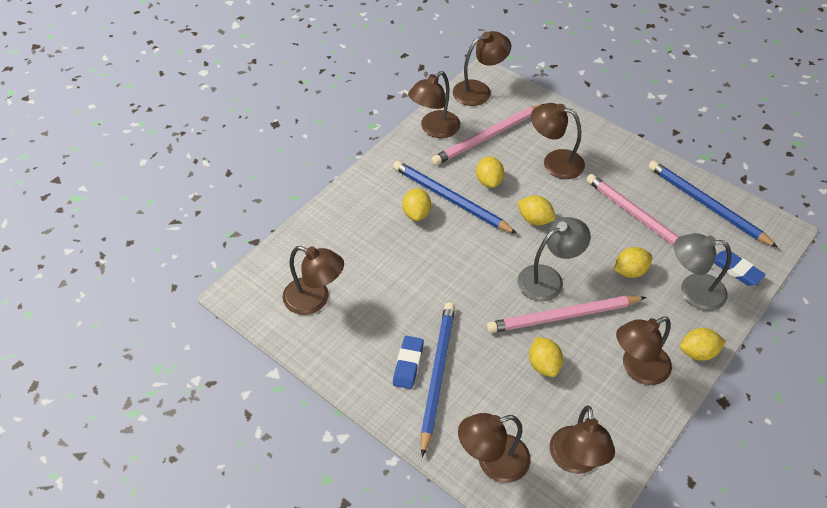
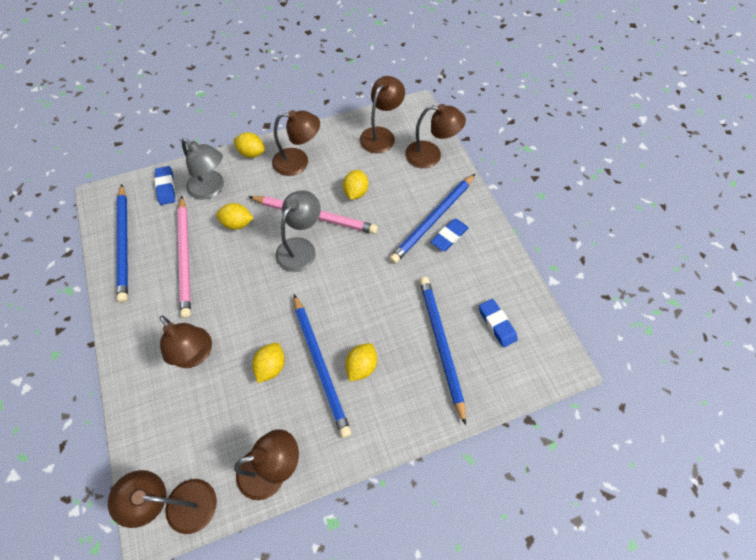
camera: 150 degrees left, 10 degrees up
brown lamp [283,246,344,315] -> blue eraser [479,299,518,348]
pink pencil [431,104,543,165] -> none
yellow lemon [517,196,555,225] -> none
grey lamp [517,217,591,301] -> grey lamp turned 120 degrees clockwise [276,190,321,272]
none -> blue pencil [420,277,466,425]

